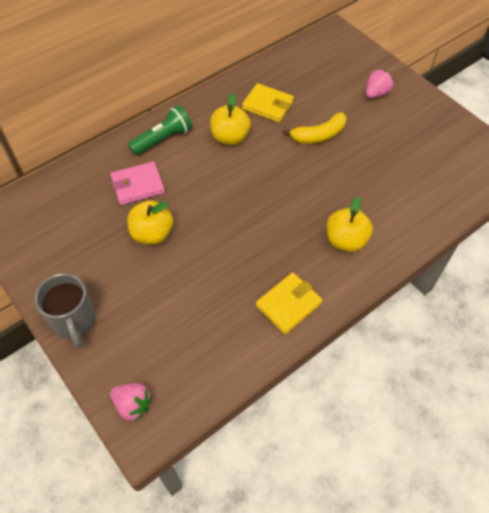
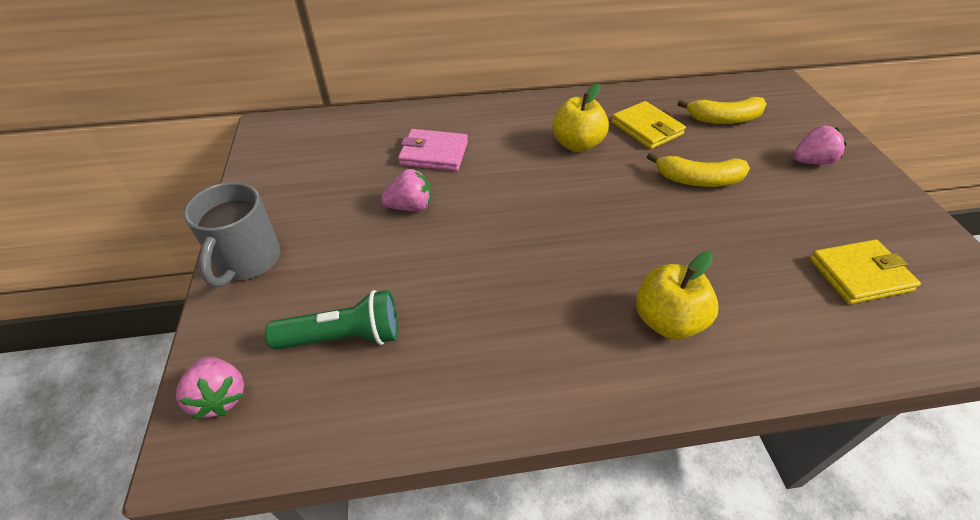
camera: 30 degrees right, 10 degrees down
yellow apple [127,200,173,245] -> pink strawberry [381,169,431,211]
green flashlight [128,105,192,155] -> green flashlight moved to [265,290,398,350]
yellow wallet [256,272,322,334] -> yellow wallet moved to [809,239,921,304]
none -> yellow banana [677,97,767,124]

